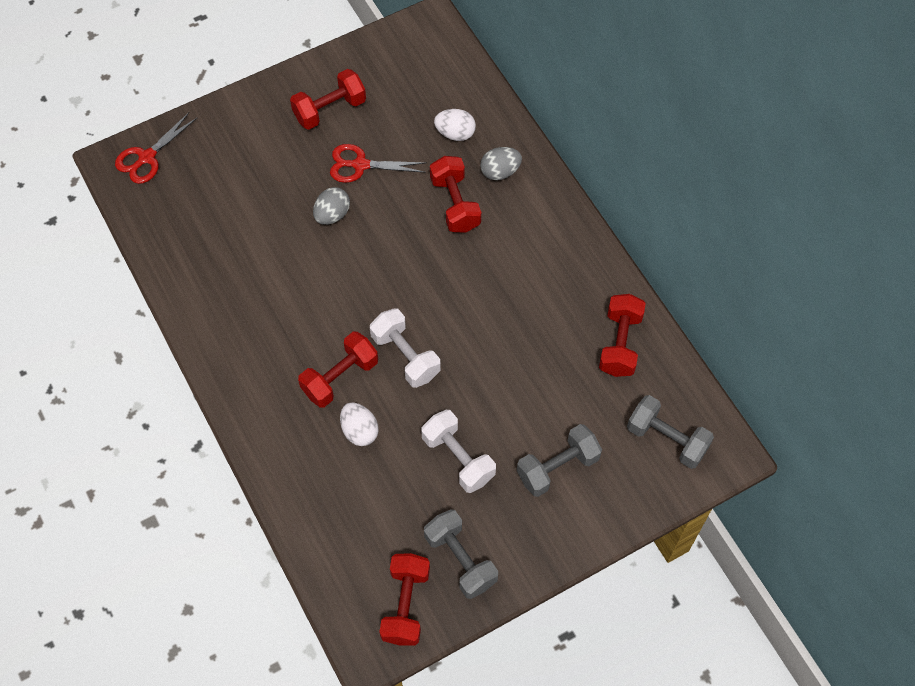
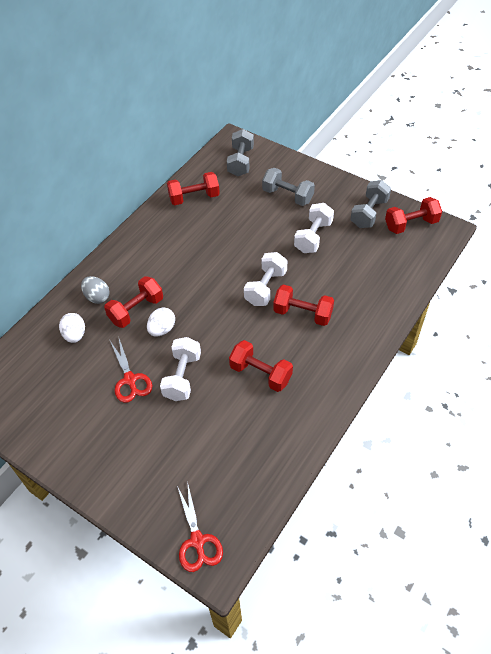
camera: 115 degrees left, 10 degrees down
red scissors [115,113,197,184] -> red scissors turned 60 degrees clockwise [177,481,223,572]
red dumbbell [290,69,366,130] -> red dumbbell moved to [229,340,293,392]
grey egg [313,187,350,225] -> white dumbbell [160,337,201,401]
white egg [340,403,379,446] -> white egg moved to [147,307,175,337]

